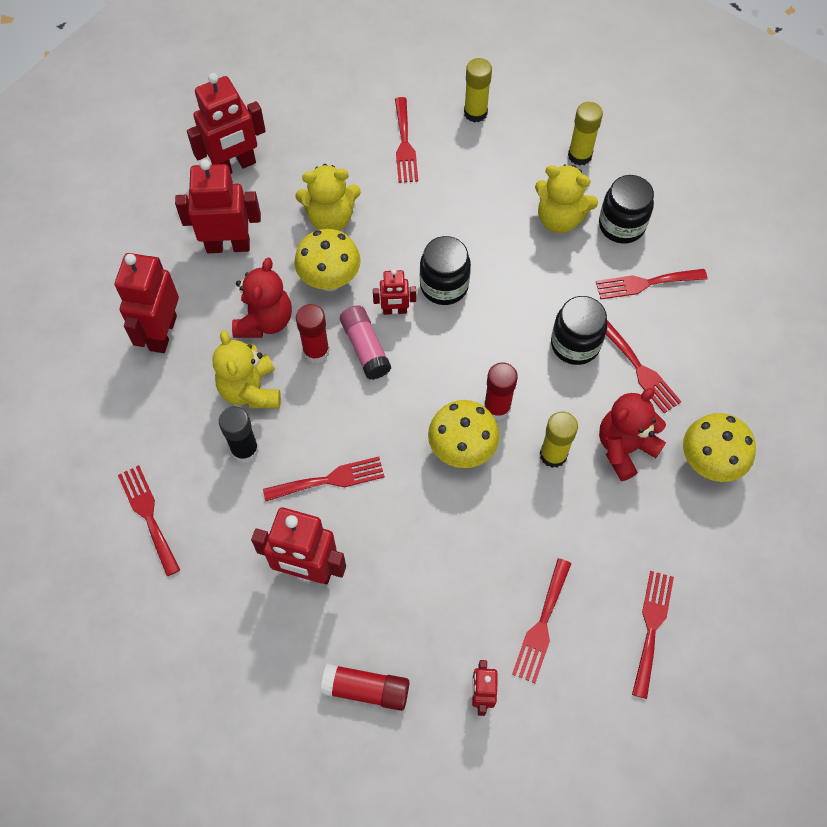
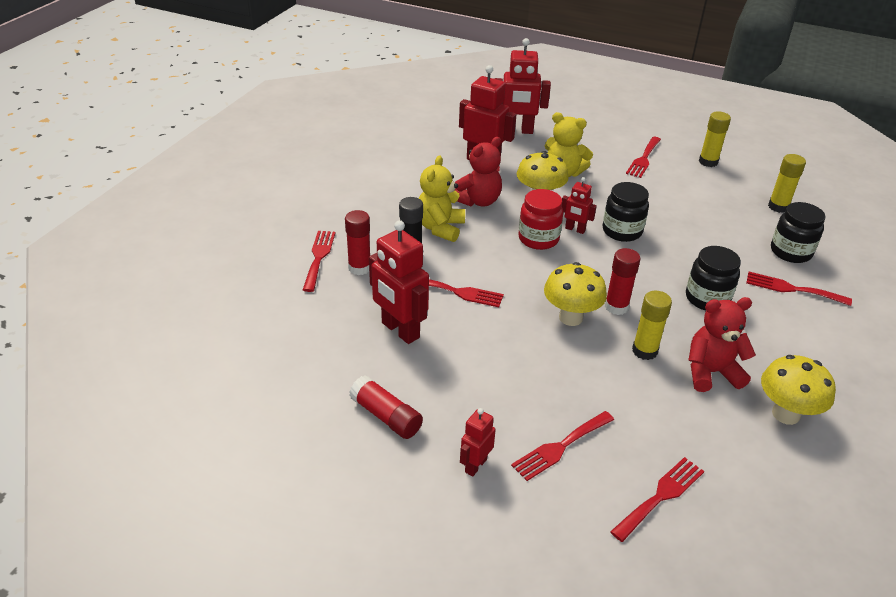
camera: 30 degrees right, 25 degrees down
red robot [115,253,179,353] -> none
red glue stick [296,304,330,364] -> red glue stick moved to [345,210,370,275]
pink glue stick [340,305,391,380] -> red jar [519,189,563,250]
yellow teddy bear [535,165,598,233] -> none
red fork [606,320,682,413] -> none

